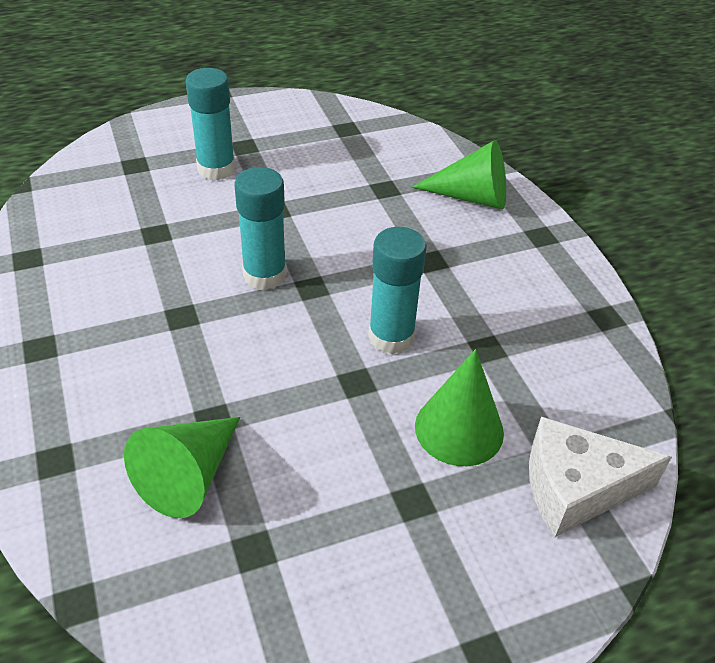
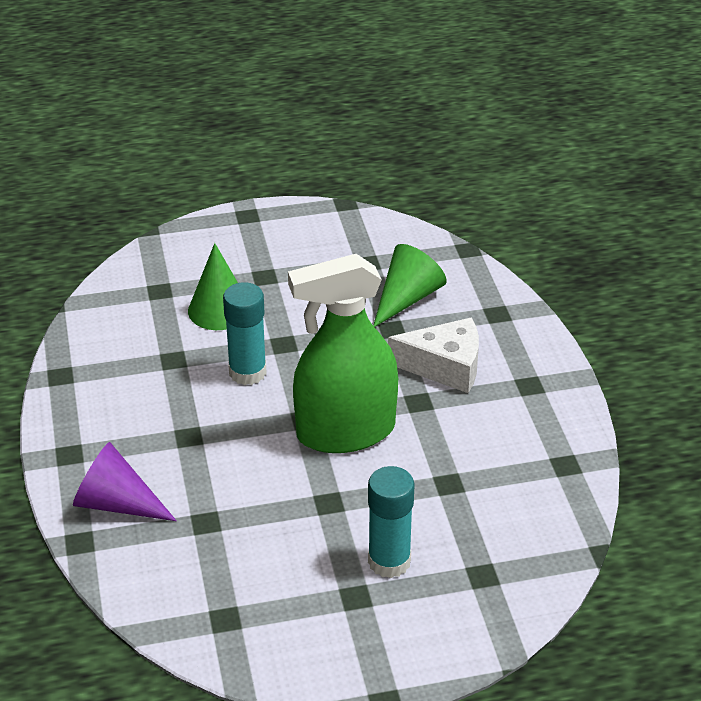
camera: 170 degrees left, 5 degrees down
turquoise glue stick [235,167,287,290] -> green spray bottle [288,254,398,453]
green cone [412,140,506,210] -> purple cone [73,442,177,521]
white cheese [529,416,672,537] -> white cheese moved to [388,317,479,393]

